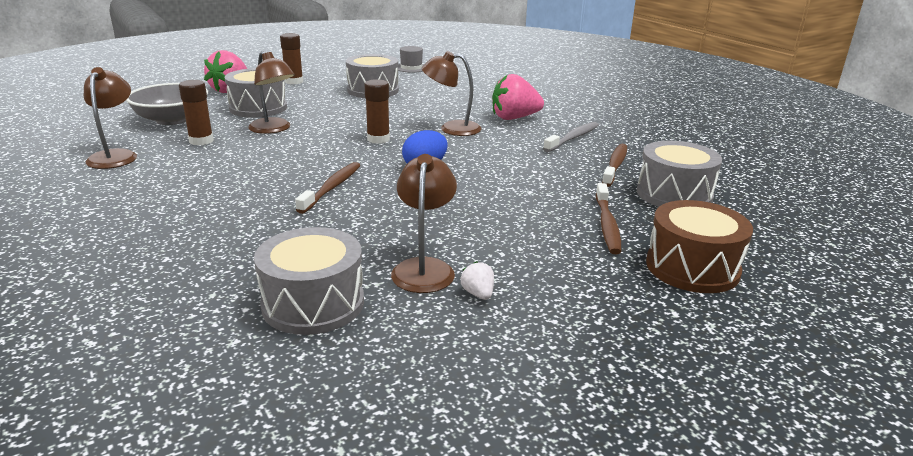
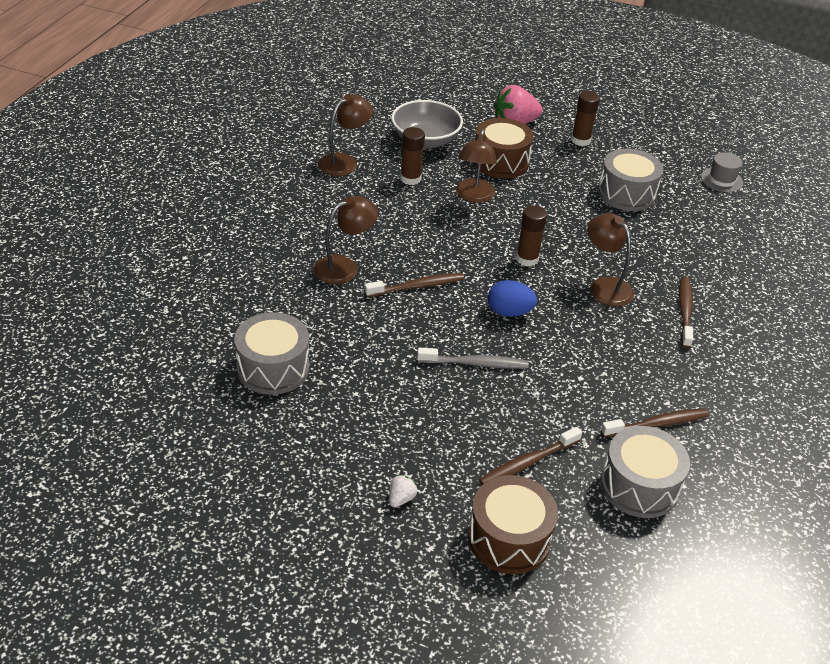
camera: 50 degrees right, 15 degrees up
grey drum [225,68,287,118] -> brown drum [474,118,534,178]
brown lamp [391,154,457,293] -> brown lamp moved to [313,196,378,284]
white strawberry [461,261,494,300] -> white strawberry moved to [389,475,417,507]
pink strawberry [492,74,544,120] -> brown toothbrush [679,276,693,348]
grey toothbrush [543,122,599,152] -> grey toothbrush moved to [417,348,529,369]

